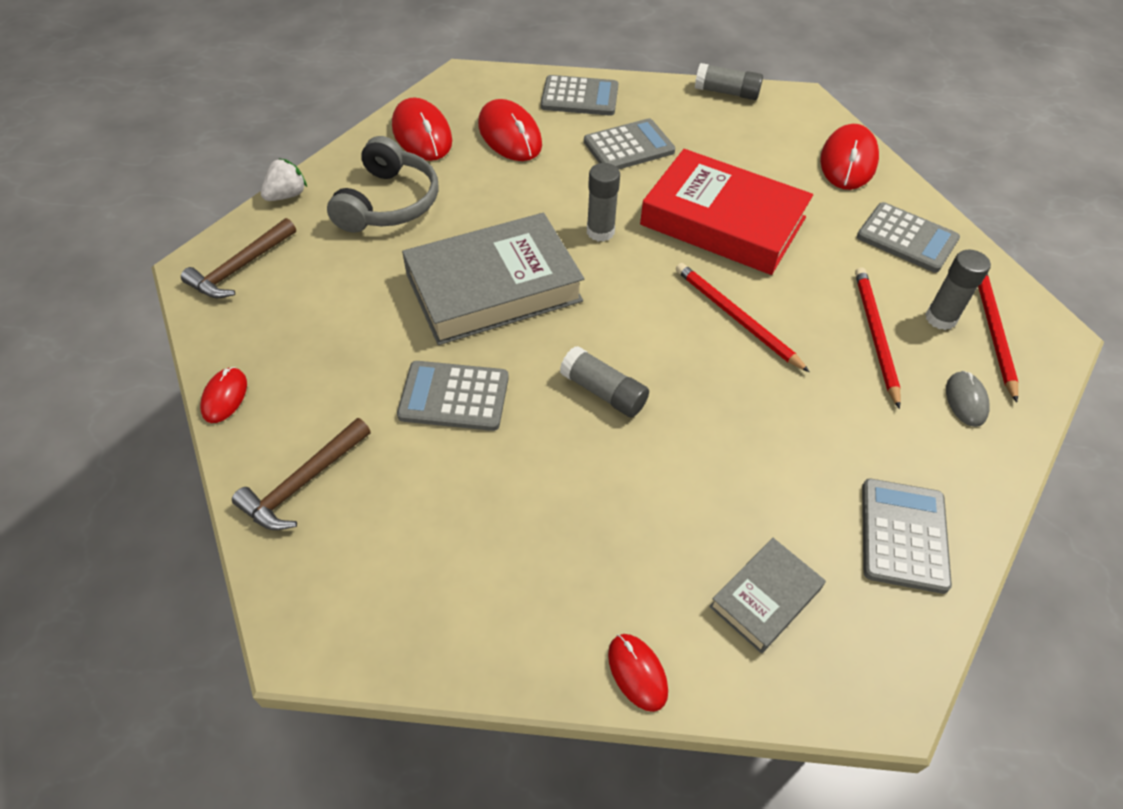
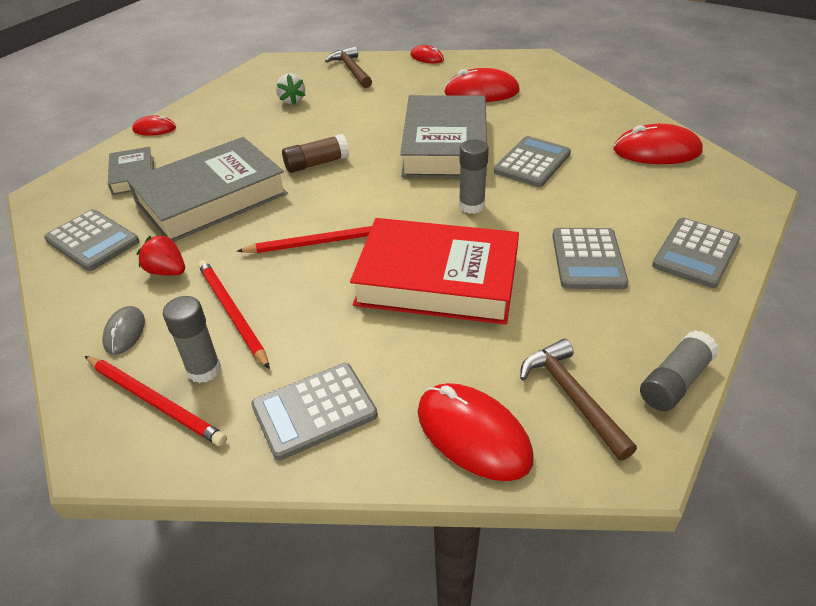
camera: 120 degrees right, 10 degrees down
brown hammer [181,218,296,298] -> brown hammer moved to [520,339,637,461]
white strawberry [261,158,307,201] -> white strawberry moved to [276,73,305,105]
grey headphones [327,136,439,233] -> none
grey calculator [397,361,509,431] -> grey calculator moved to [494,136,571,187]
red mouse [478,99,542,161] -> red mouse moved to [444,68,520,102]
grey glue stick [560,346,649,417] -> brown glue stick [282,134,349,173]
red book [640,149,813,275] -> red book turned 45 degrees clockwise [350,218,519,325]
red pencil [855,267,901,409] -> red pencil turned 150 degrees counterclockwise [198,260,270,369]
grey mouse [946,371,990,427] -> grey mouse turned 60 degrees clockwise [102,306,145,355]
none -> grey book [127,137,288,242]
none -> red strawberry [136,234,185,275]

